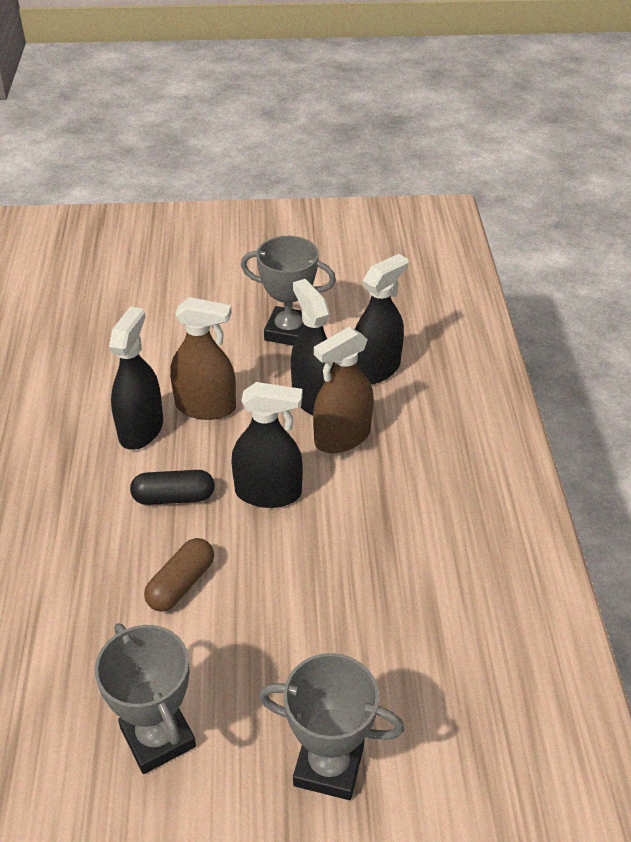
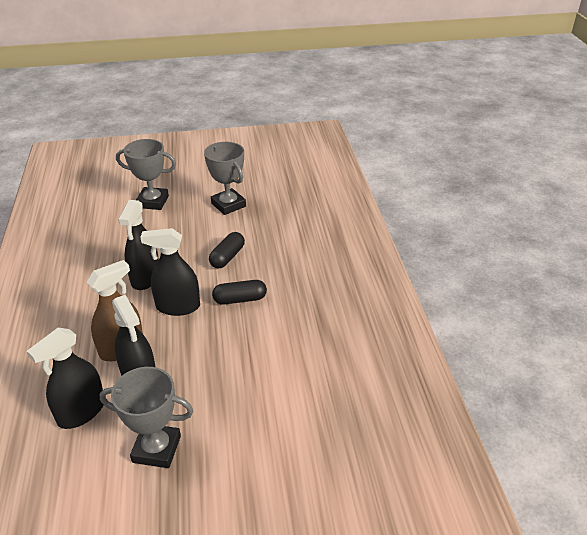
camera: 175 degrees right, 5 degrees down
black spray bottle [109,306,163,450] -> black spray bottle moved to [118,200,159,290]
brown capsule [144,538,214,611] -> black capsule [209,232,245,269]
brown spray bottle [170,297,236,420] -> none

